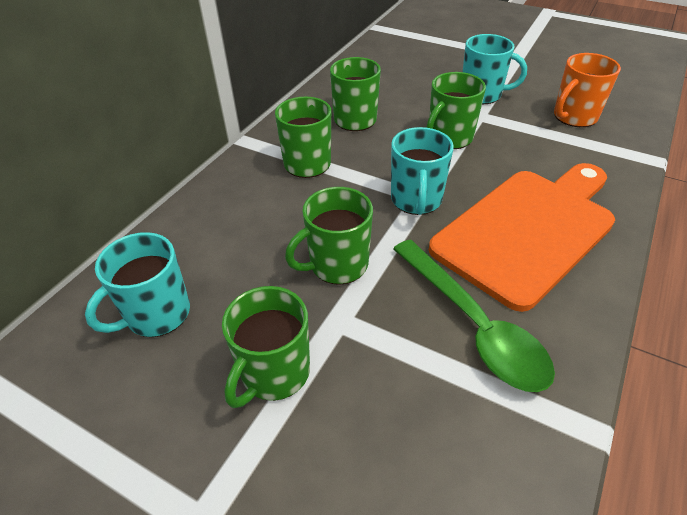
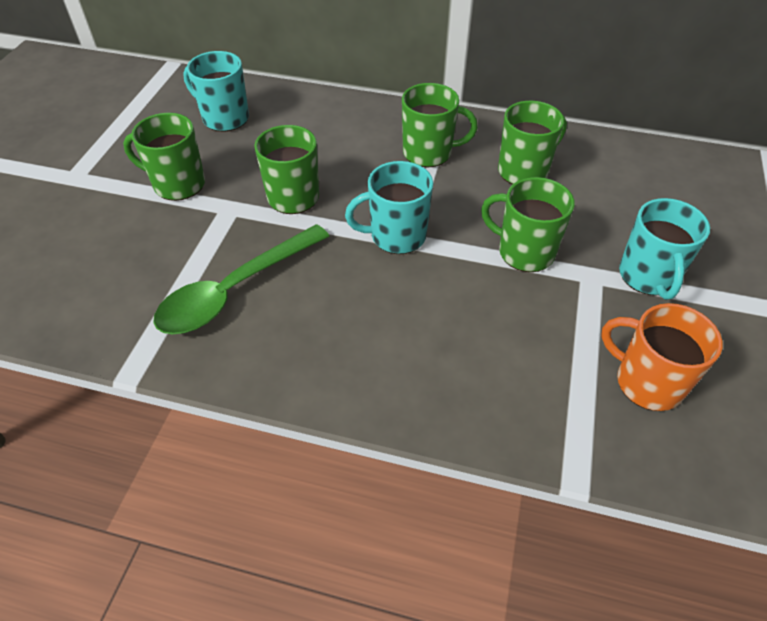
camera: 75 degrees right, 5 degrees up
orange cutting board [429,163,615,312] -> none

